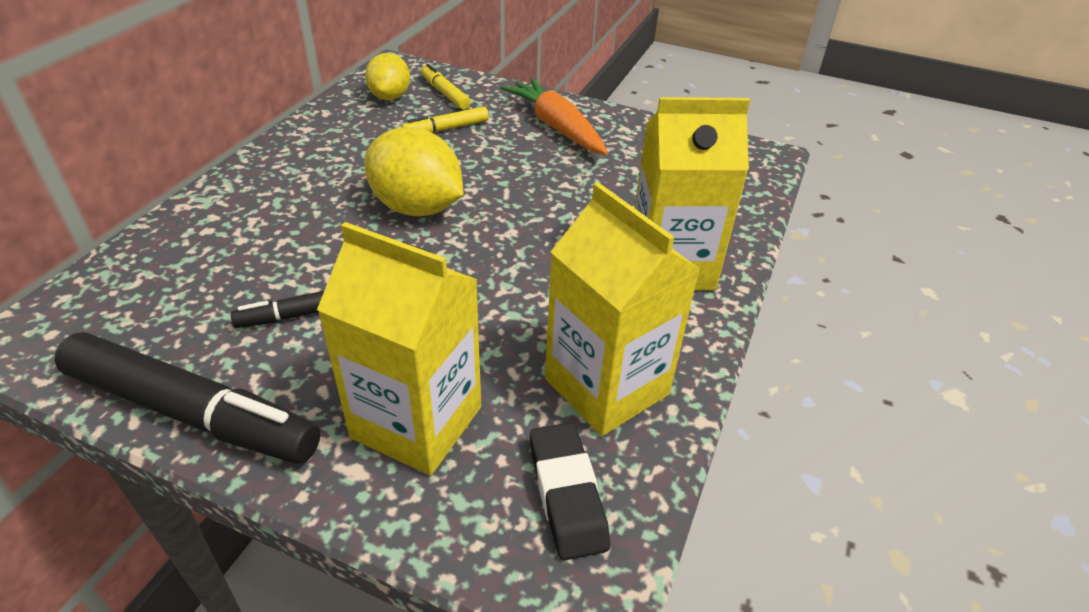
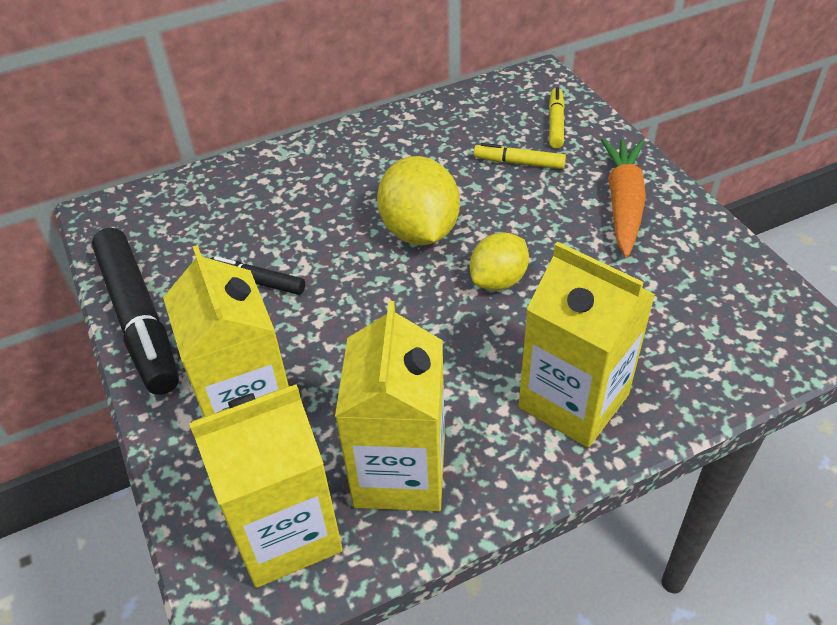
camera: 45 degrees right, 5 degrees up
yellow lemon [365,53,410,100] -> yellow lemon moved to [470,232,529,291]
black eraser [530,423,610,561] -> yellow carton [189,384,343,588]

